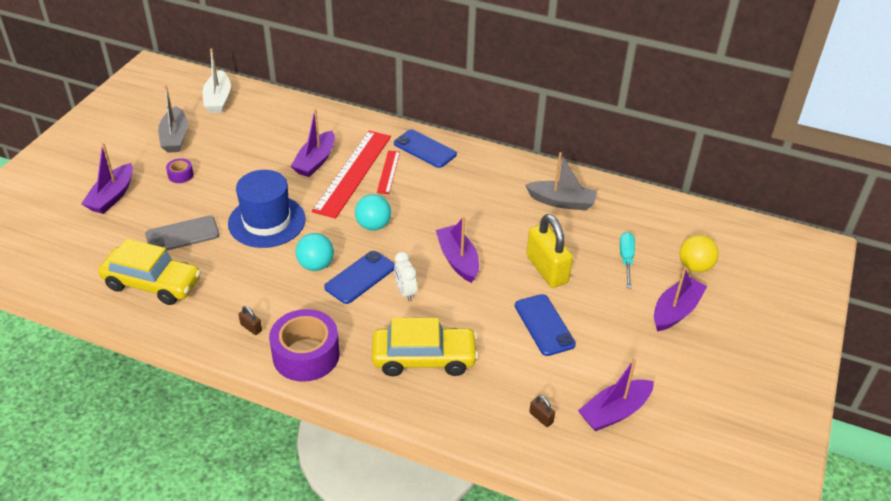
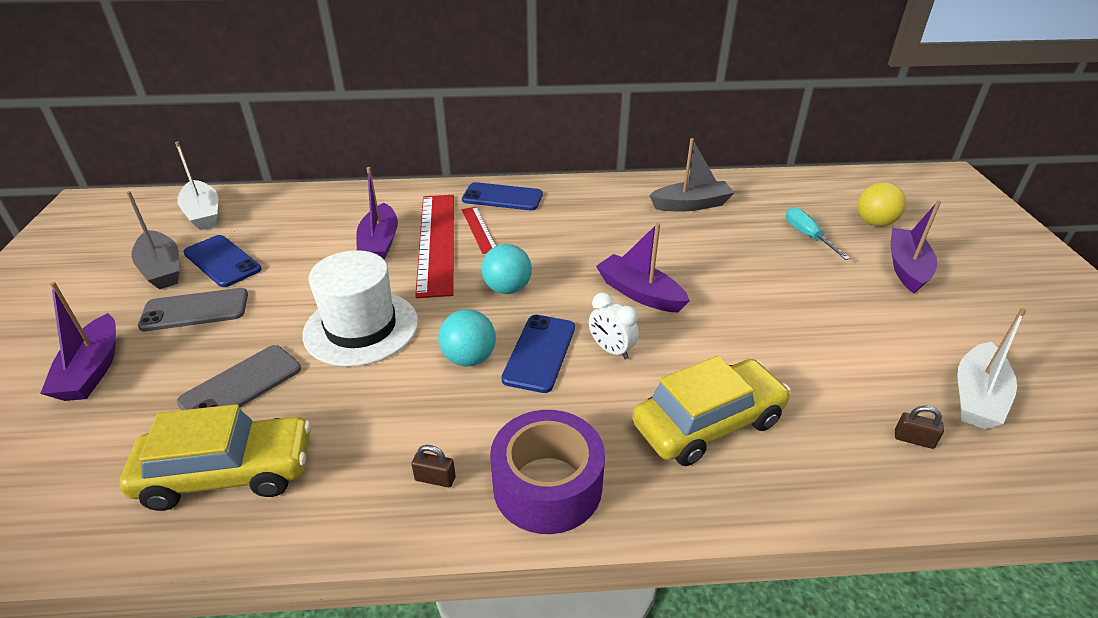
camera: 25 degrees left, 5 degrees down
purple tape [166,158,193,183] -> grey phone [138,288,248,331]
blue hat [228,170,306,248] -> white hat [302,250,418,367]
blue phone [515,294,576,356] -> blue phone moved to [183,235,262,287]
yellow padlock [526,214,573,288] -> none
purple boat [578,359,654,431] -> white boat [957,308,1027,429]

